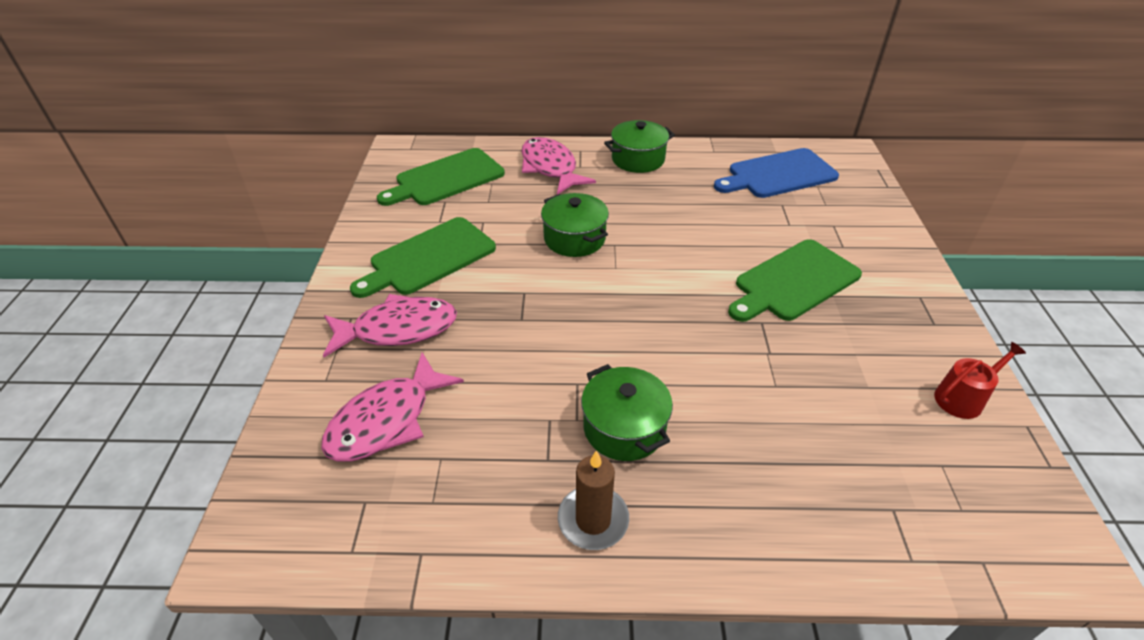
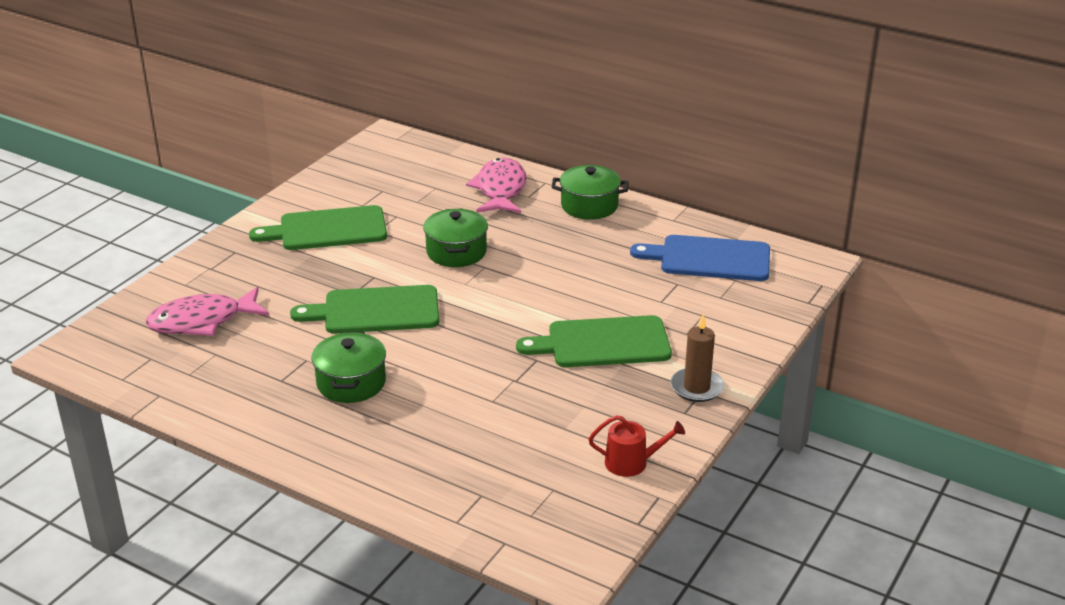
camera: 30 degrees right, 10 degrees down
pink fish [323,294,457,357] -> none
green cutting board [377,148,505,206] -> green cutting board moved to [290,285,439,334]
brown candle [558,450,629,550] -> brown candle moved to [670,314,724,402]

